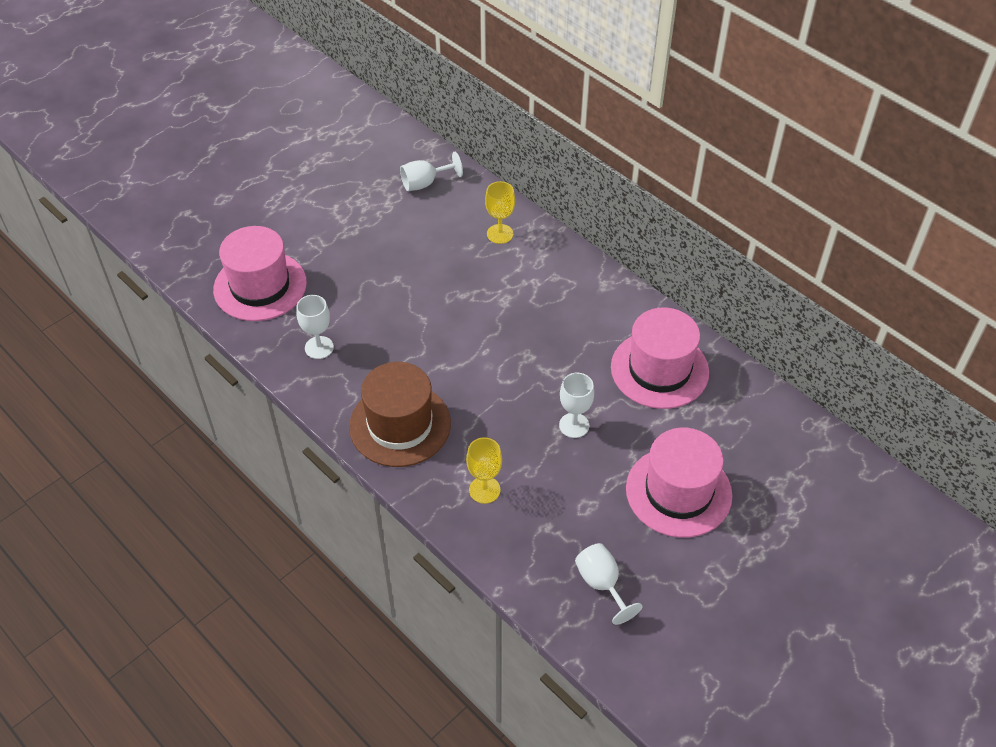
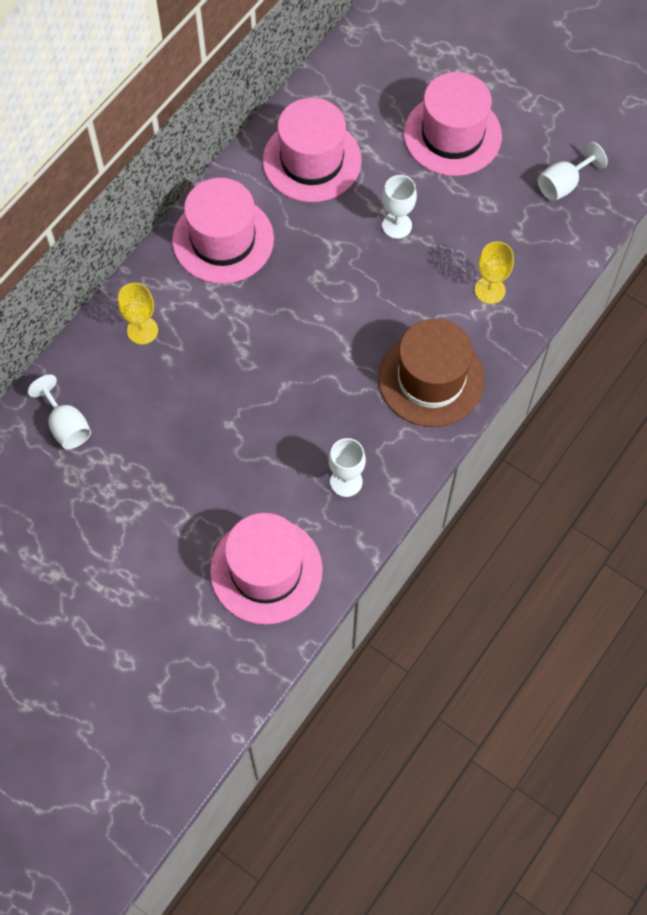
camera: 100 degrees left, 15 degrees up
none -> pink hat [172,178,274,284]

